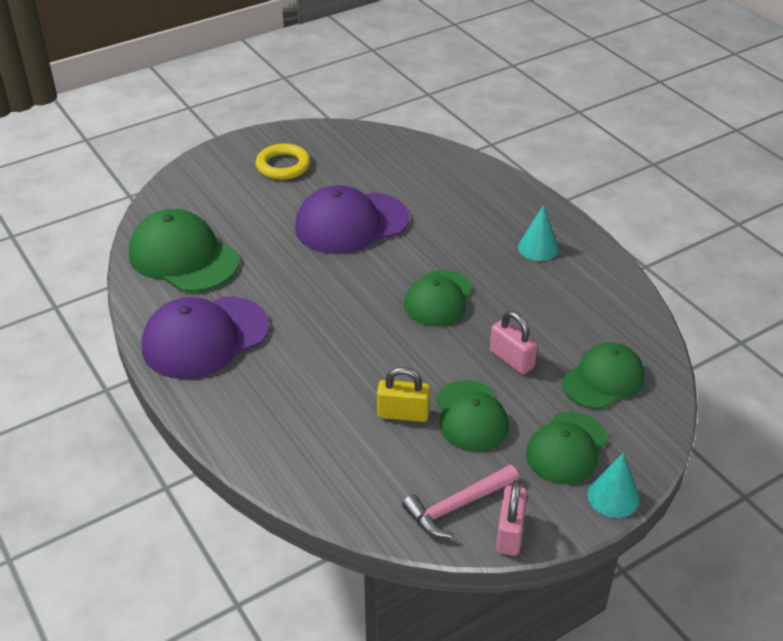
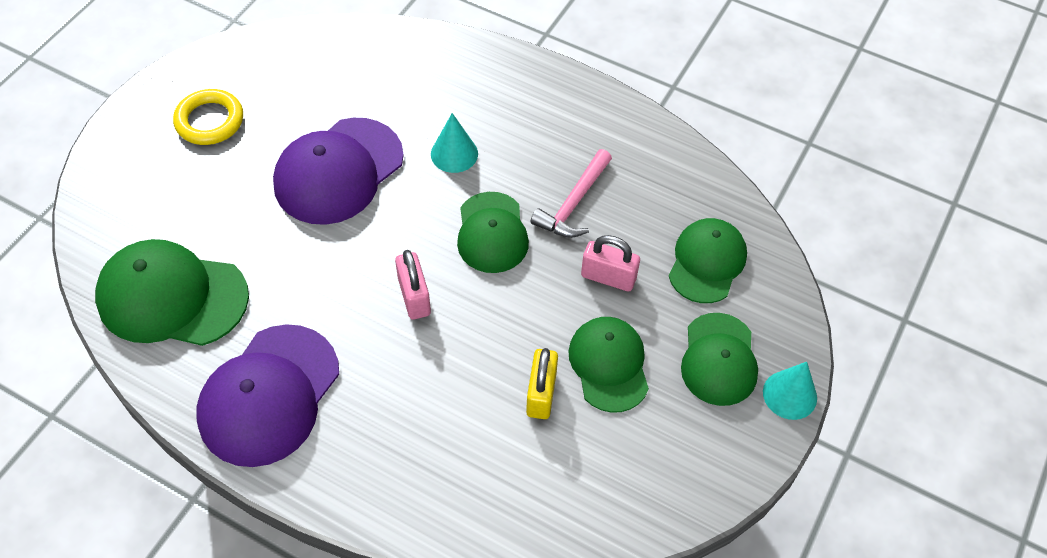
camera: 30 degrees left, 15 degrees up
yellow padlock [377,367,430,422] -> yellow padlock turned 60 degrees counterclockwise [526,348,558,419]
pink hammer [402,465,519,538] -> pink hammer moved to [530,149,612,238]
green cap [436,380,509,452] -> green cap turned 150 degrees counterclockwise [568,317,649,413]
pink padlock [496,480,528,556] -> pink padlock moved to [395,250,431,319]
turquoise cone [518,205,559,261] -> turquoise cone moved to [431,113,478,173]

